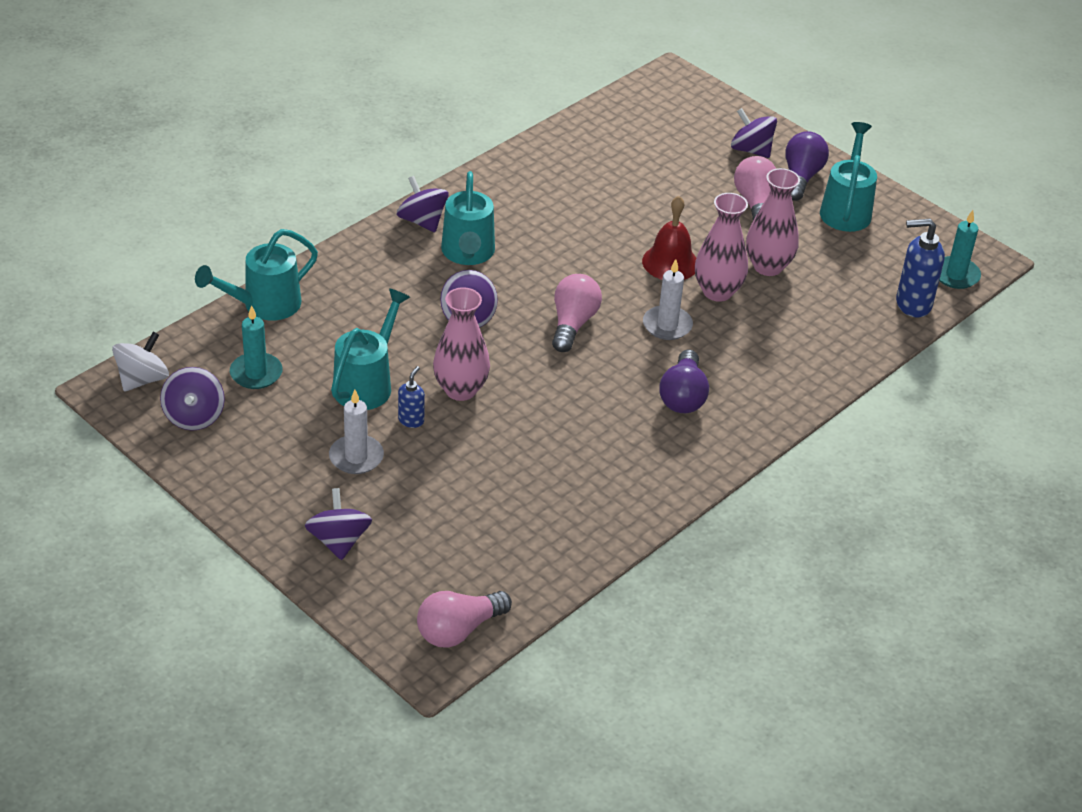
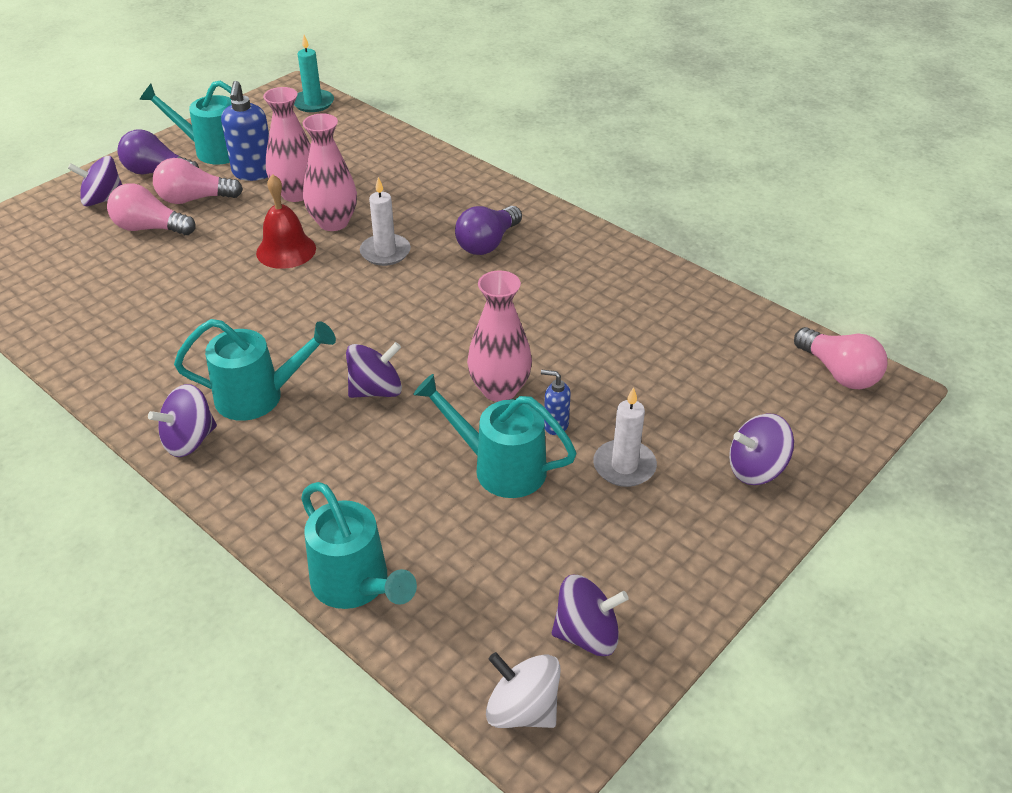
camera: 90 degrees left, 0 degrees up
turquoise candle [230,305,282,389] -> none
pink light bulb [552,274,602,352] -> pink light bulb moved to [107,184,196,235]
purple light bulb [659,349,709,413] -> purple light bulb turned 120 degrees clockwise [455,206,522,255]
purple spinning top [731,108,777,158] -> purple spinning top turned 45 degrees clockwise [68,156,122,206]
blue soap dispenser [896,219,945,317] -> blue soap dispenser moved to [221,81,269,181]

